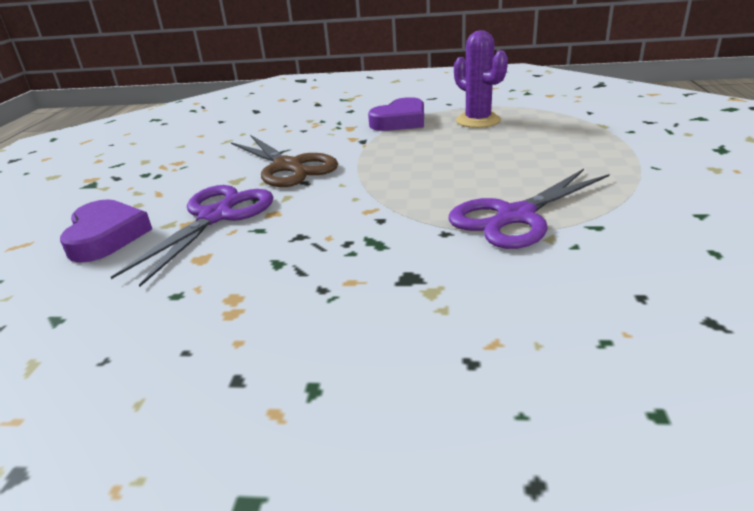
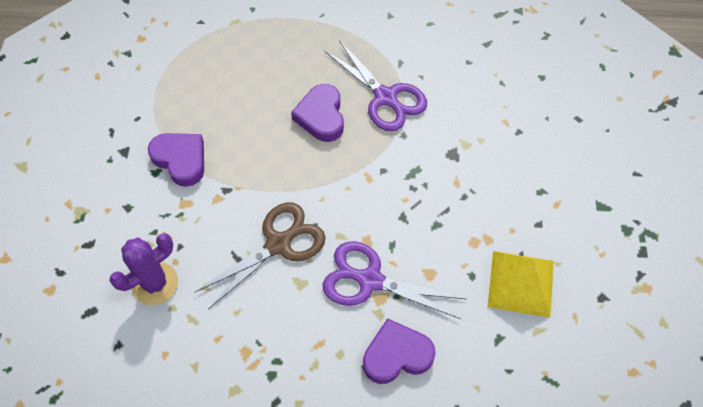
camera: 95 degrees left, 30 degrees up
purple cactus [454,30,508,128] -> purple cactus moved to [110,233,178,305]
none -> purple heart [291,84,344,142]
none -> yellow pyramid [488,251,554,318]

